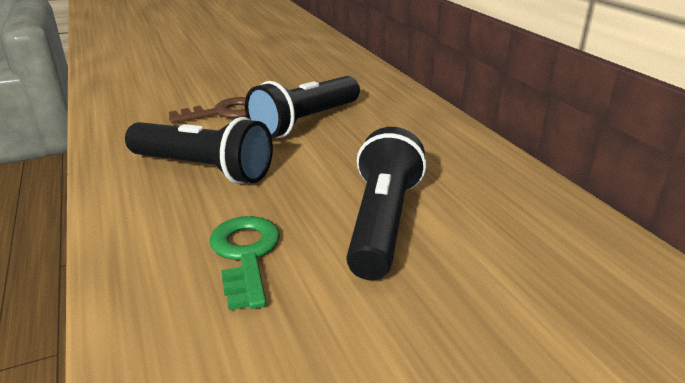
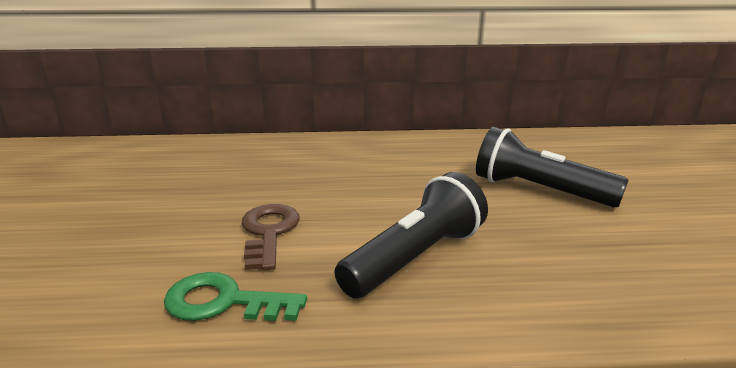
camera: 70 degrees left, 5 degrees down
green key [210,216,280,310] -> green key moved to [164,272,307,321]
black flashlight [245,76,360,138] -> none

